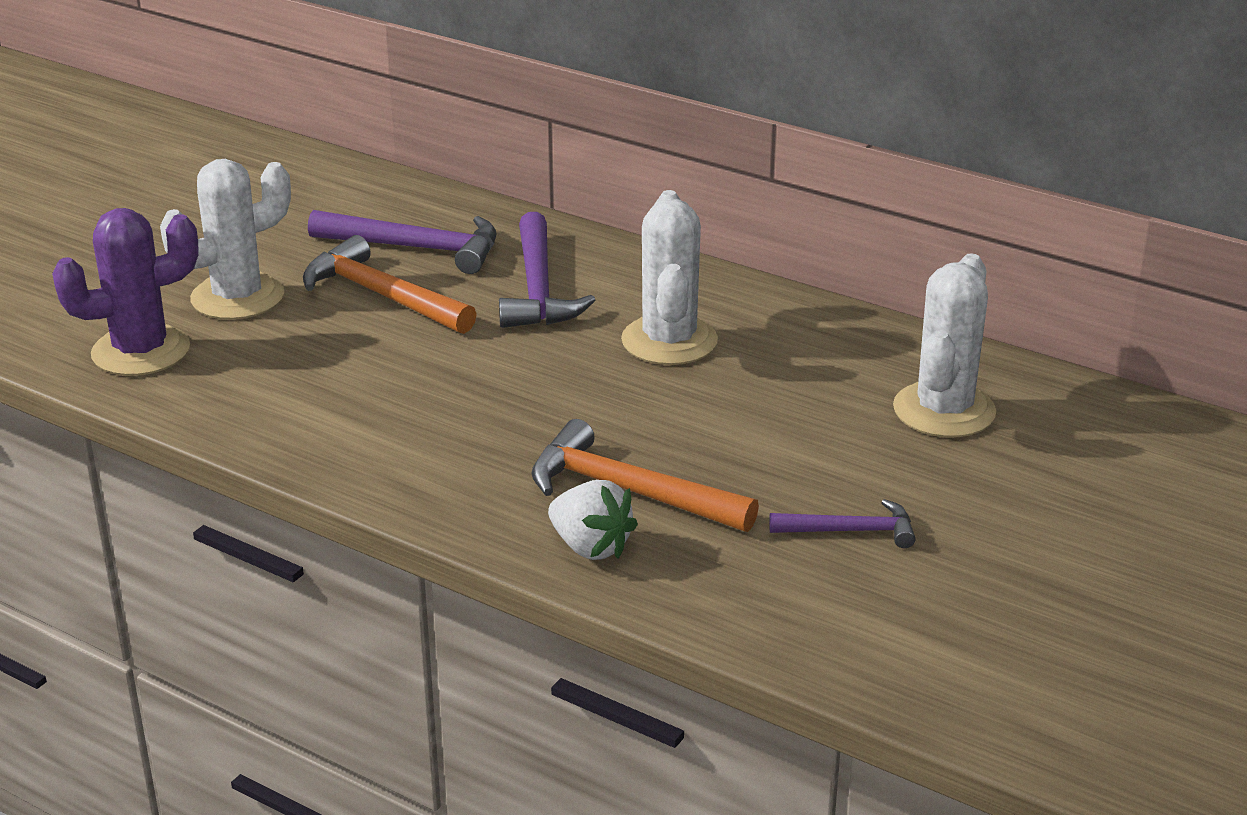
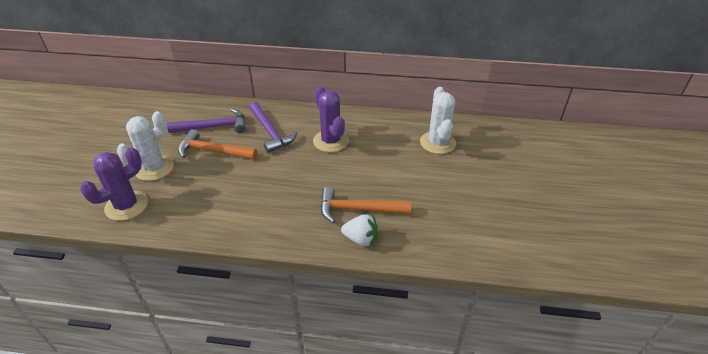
camera: 25 degrees left, 10 degrees up
white cactus [621,190,718,365] -> purple cactus [313,86,349,152]
purple hammer [769,499,915,548] -> none

